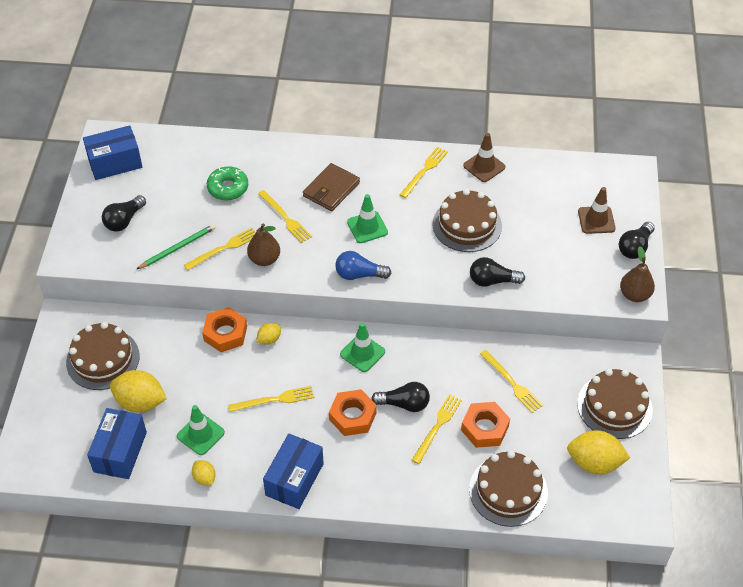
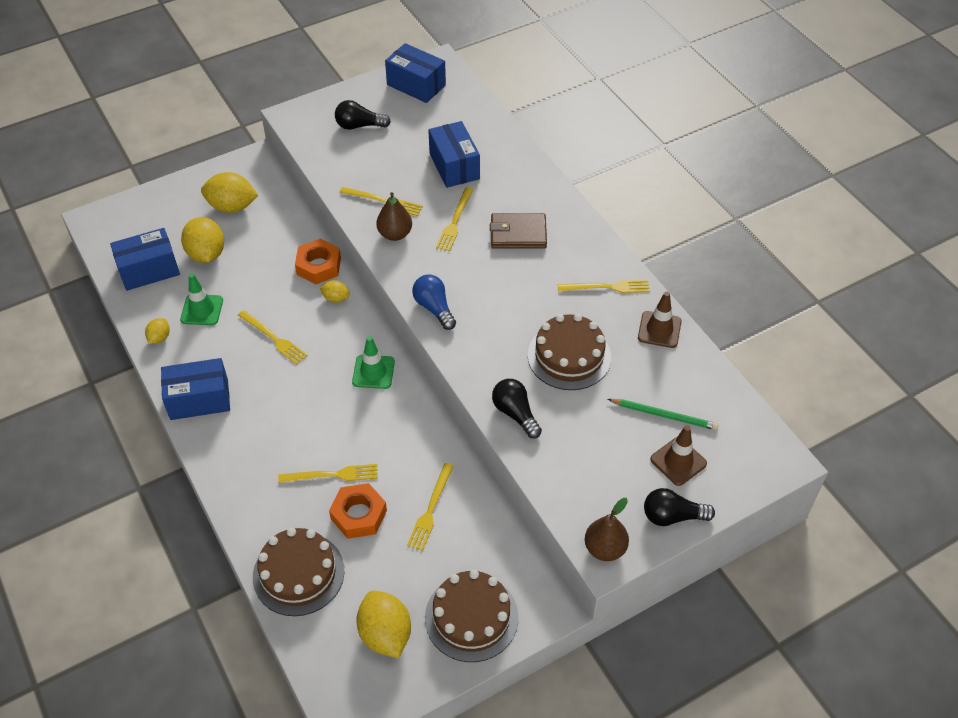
camera: 55 degrees right, 0 degrees up
brown cake [66,322,140,390] -> yellow lemon [201,172,258,213]
green pencil [137,224,215,269] -> green pencil moved to [608,399,719,430]
green donut [207,166,248,201] -> blue box [428,121,480,188]
orange nut [329,389,377,436] -> none
green traffic cone [347,194,388,243] -> none
black light bulb [371,382,430,412] -> none

